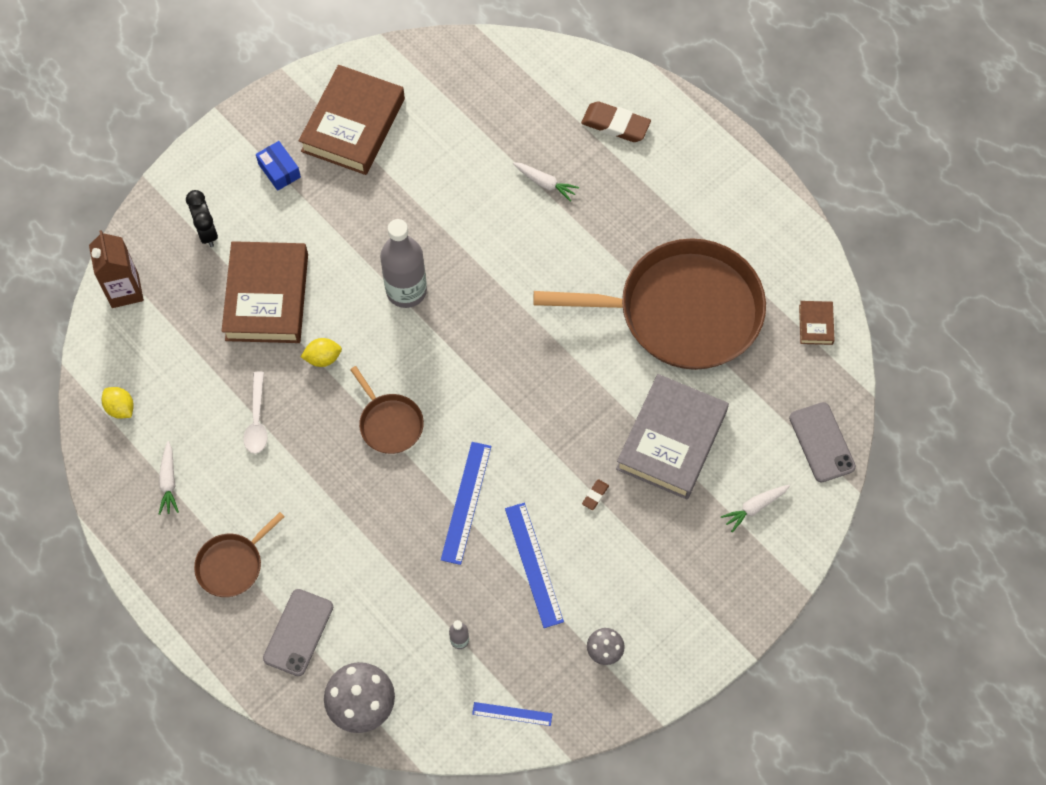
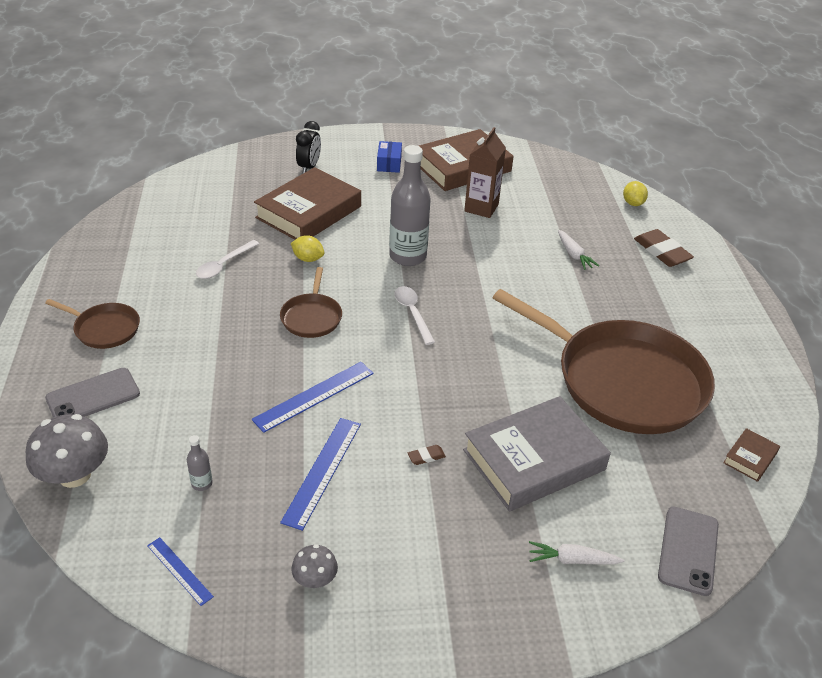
camera: 35 degrees right, 25 degrees down
brown carton [89,230,144,308] -> brown carton moved to [464,127,506,218]
yellow lemon [102,387,134,419] -> yellow lemon moved to [623,181,648,206]
white carrot [159,441,179,515] -> none
brown pan [194,512,285,597] -> brown pan turned 150 degrees counterclockwise [45,299,140,349]
none -> white spoon [394,286,435,345]

